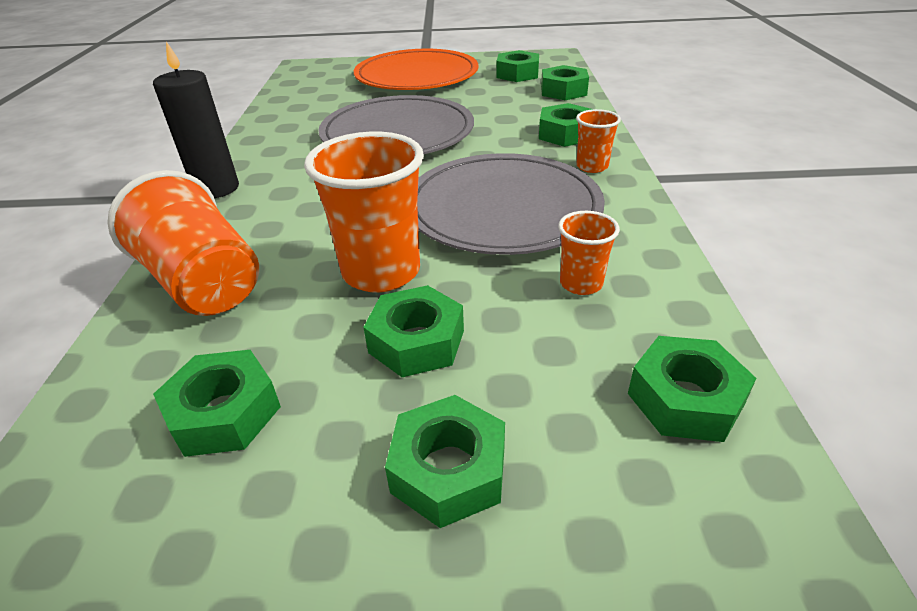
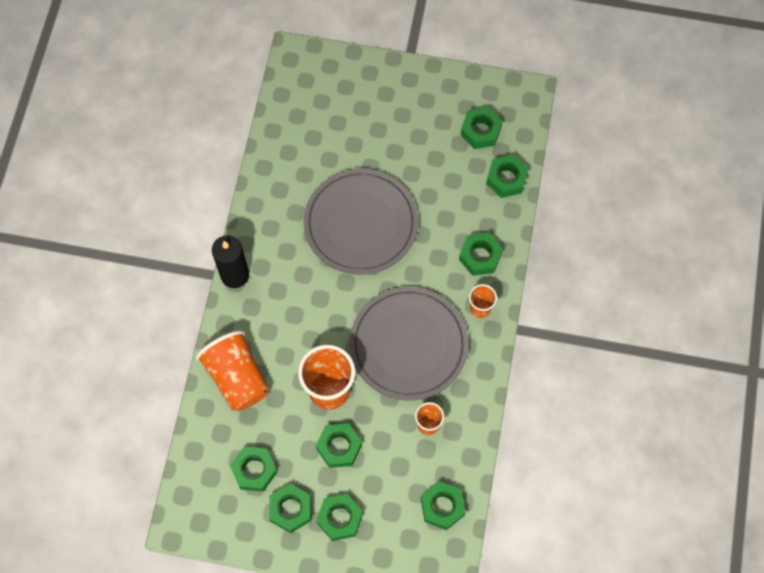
camera: 10 degrees right, 30 degrees up
orange plate [354,49,478,90] -> none
none -> green nut [269,484,311,533]

